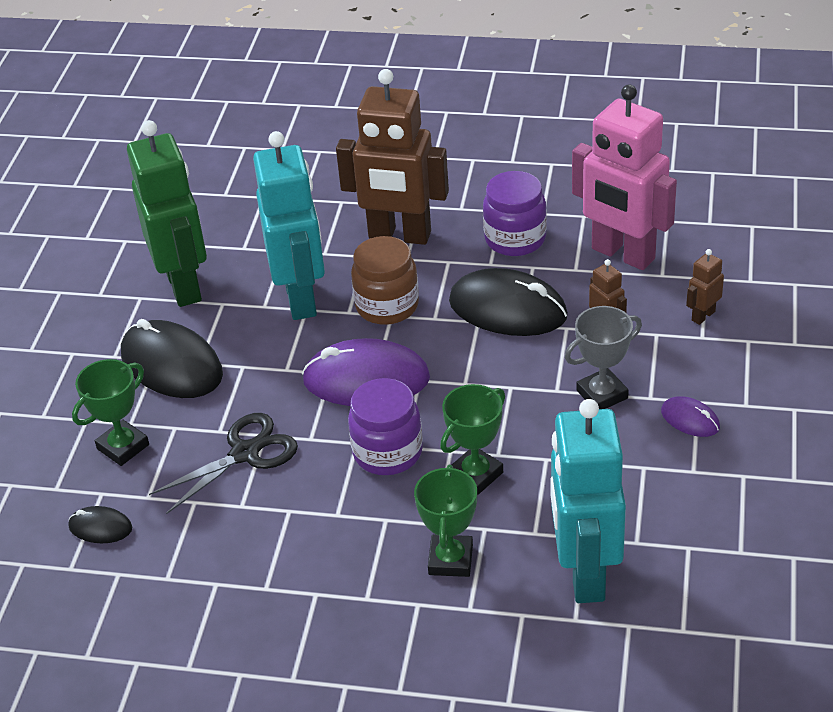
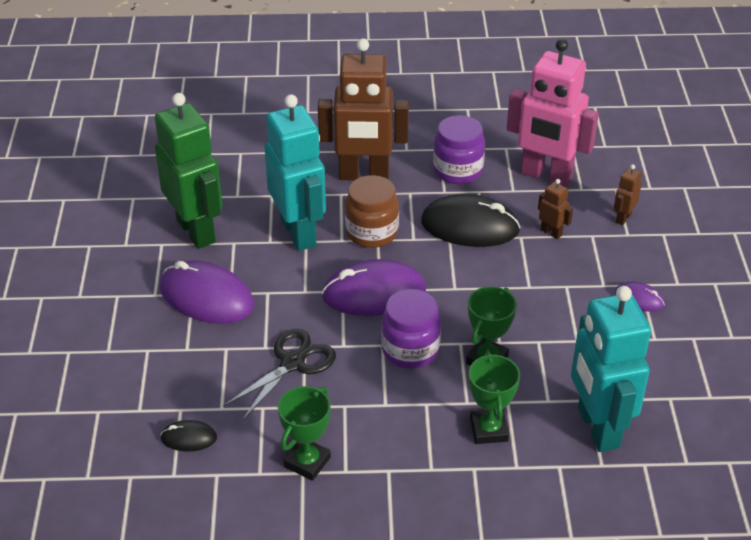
camera: 15 degrees left, 0 degrees up
green trophy [72,359,149,466] -> green trophy moved to [278,386,331,481]
black mouse [121,319,223,398] -> purple mouse [160,260,254,324]
grey trophy [565,306,642,409] -> none

